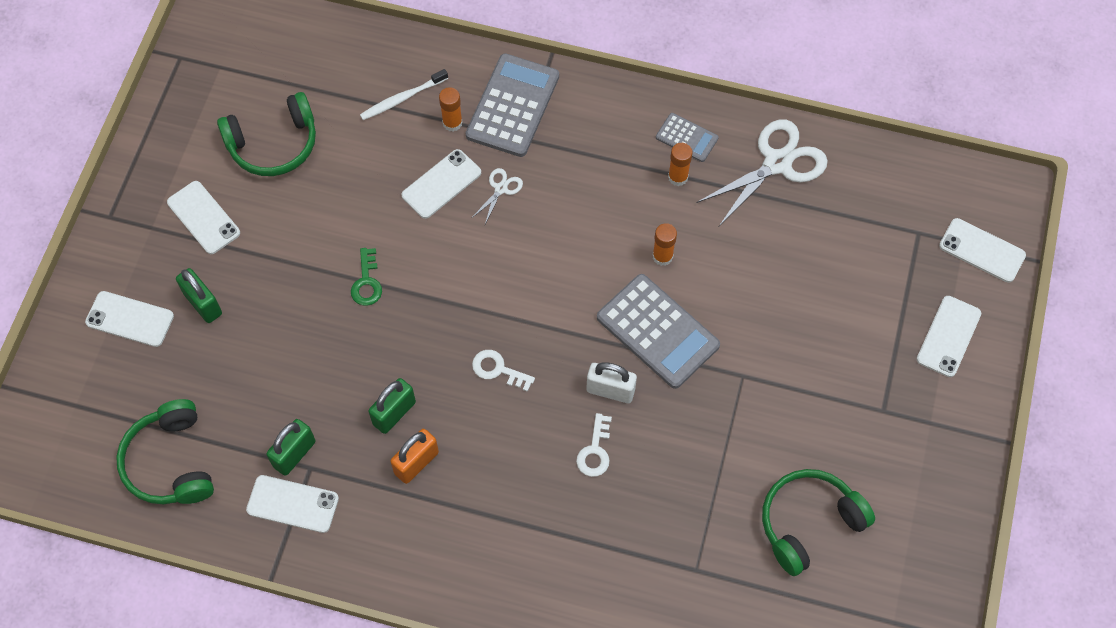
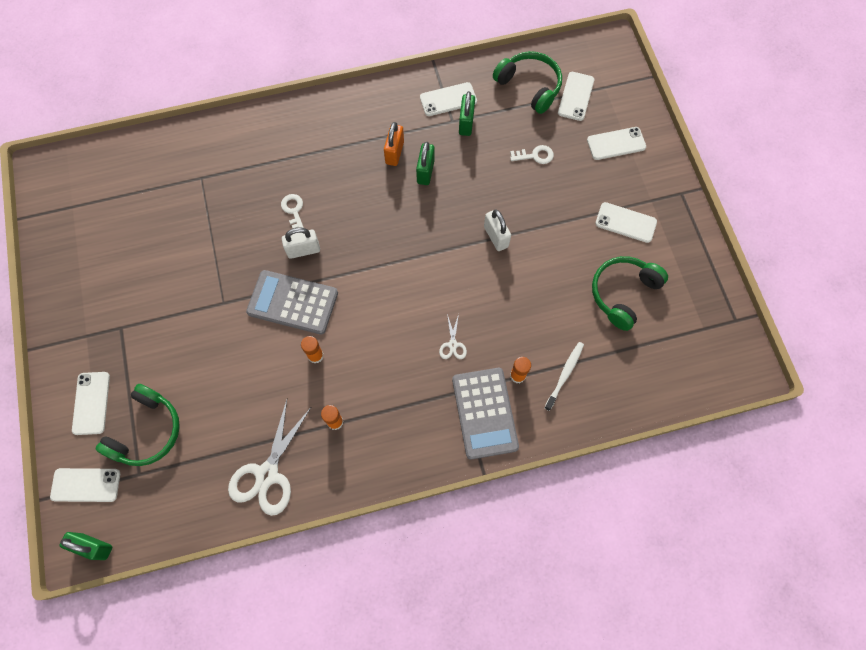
camera: 150 degrees right, 5 degrees up
green padlock [176,268,222,323] -> green padlock moved to [59,532,112,560]
green key [351,248,382,306] -> white padlock [484,209,511,251]
white phone [402,149,481,219] -> white phone moved to [558,72,594,121]
white key [472,350,535,392] -> white key moved to [510,145,554,164]
grey calculator [656,113,719,162] -> none
green headphones [762,469,875,576] -> green headphones moved to [96,384,180,466]

